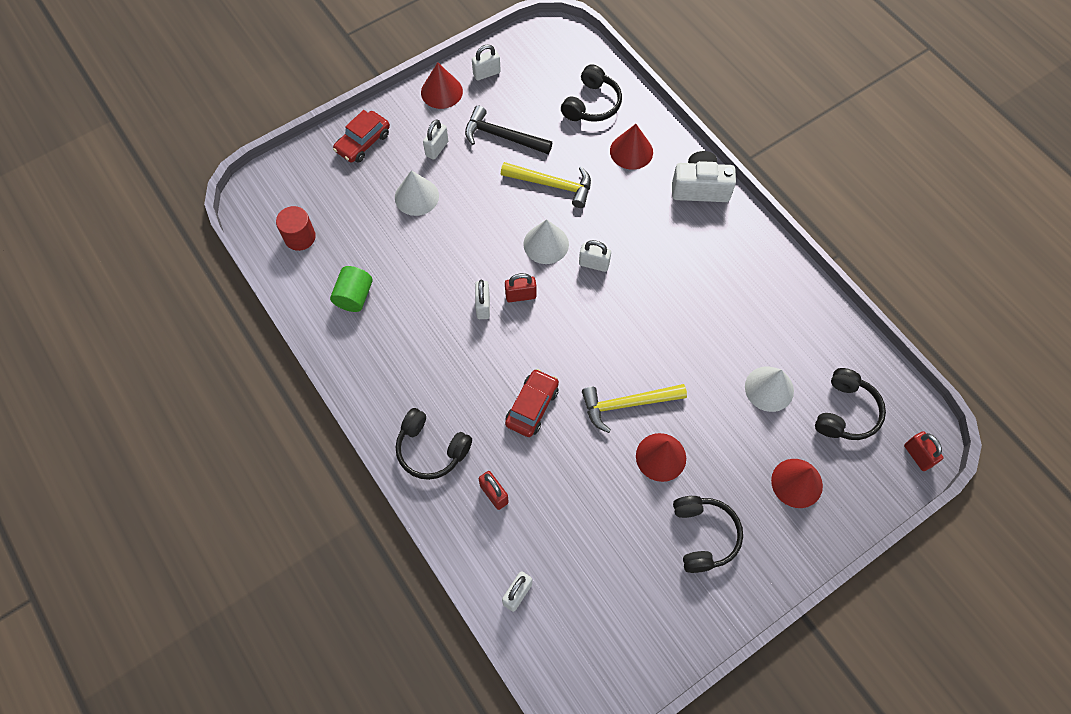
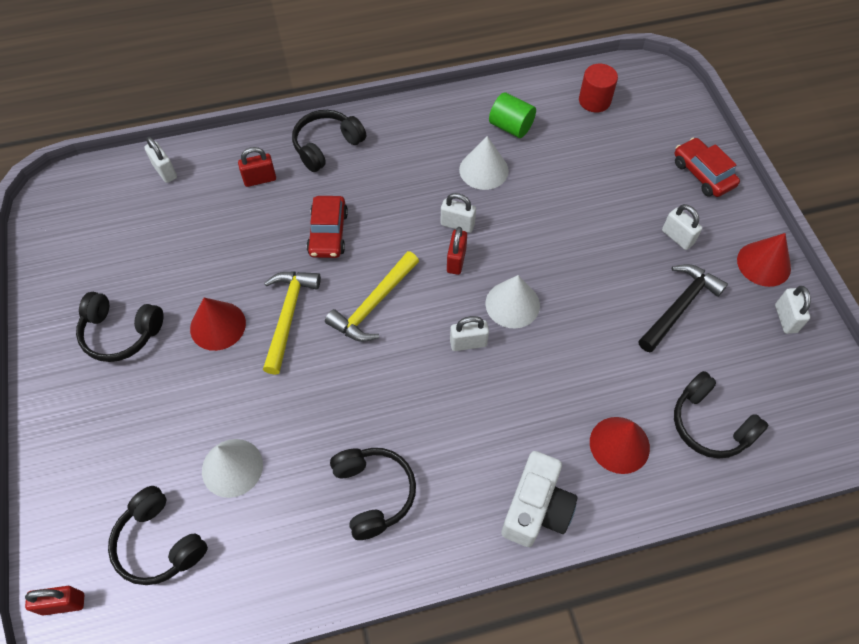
camera: 110 degrees right, 5 degrees down
white cone [395,170,439,216] -> white cone moved to [459,136,509,190]
yellow hammer [501,162,591,208] -> yellow hammer moved to [325,251,419,342]
red car [505,369,559,437] -> red car turned 45 degrees clockwise [306,196,348,258]
white padlock [579,240,611,272] -> white padlock turned 45 degrees clockwise [450,316,489,351]
red cone [771,459,823,508] -> none
none -> black headphones [330,448,416,540]

